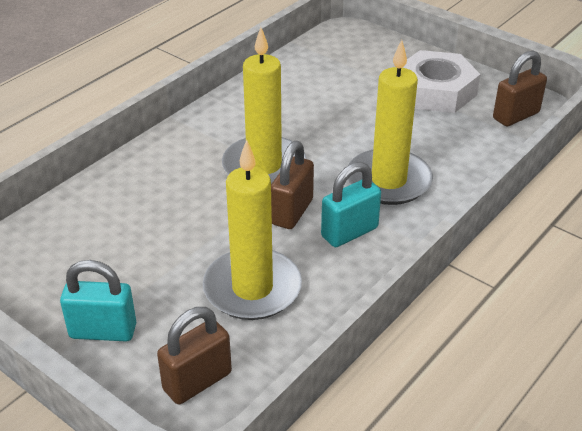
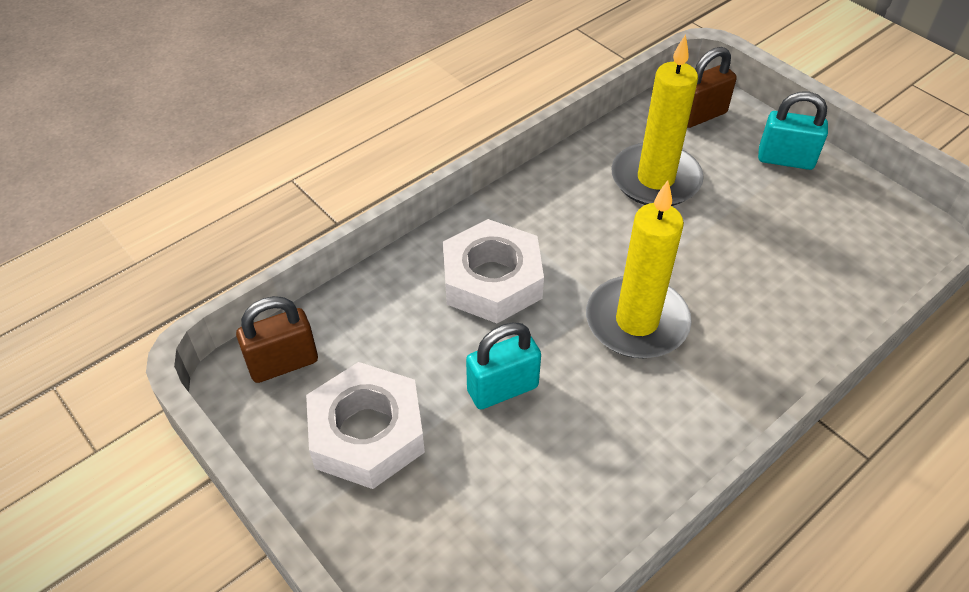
camera: 170 degrees left, 10 degrees up
brown padlock [271,141,314,229] -> none
turquoise padlock [321,162,381,247] -> turquoise padlock moved to [466,322,541,409]
yellow candle [348,40,433,205] -> white nut [443,219,544,323]

